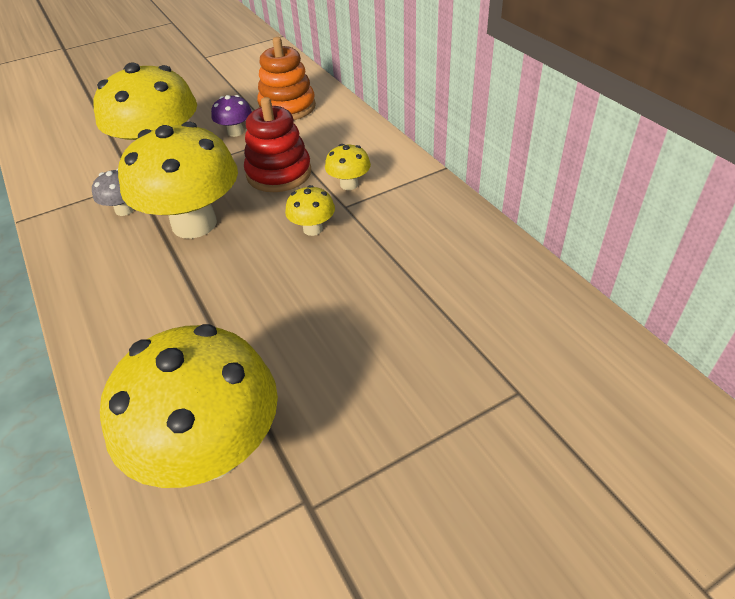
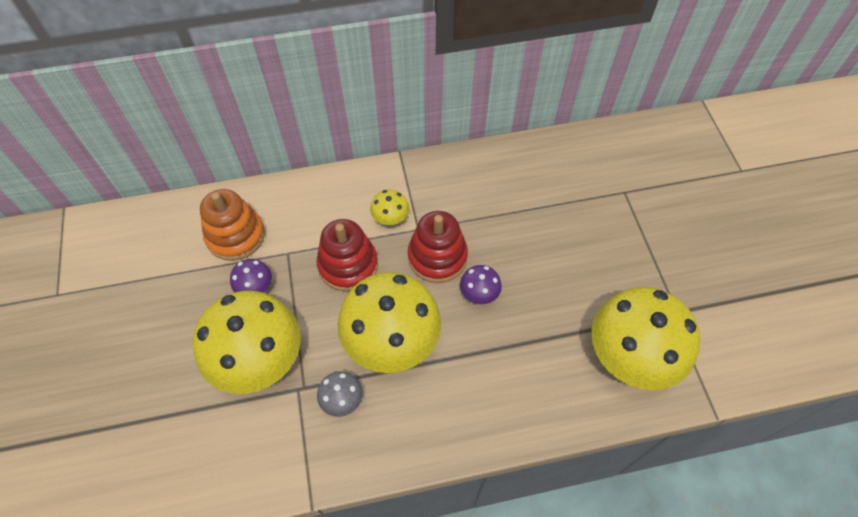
camera: 75 degrees left, 15 degrees up
yellow mushroom [285,185,335,236] -> red stacking toy [408,211,468,283]
none -> purple mushroom [460,265,502,304]

